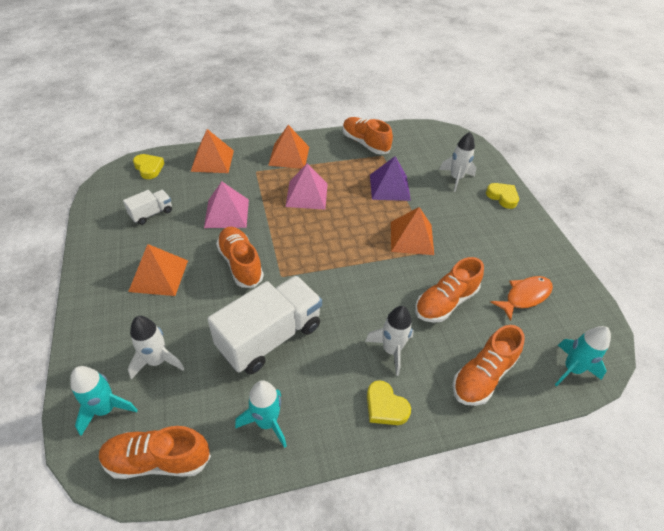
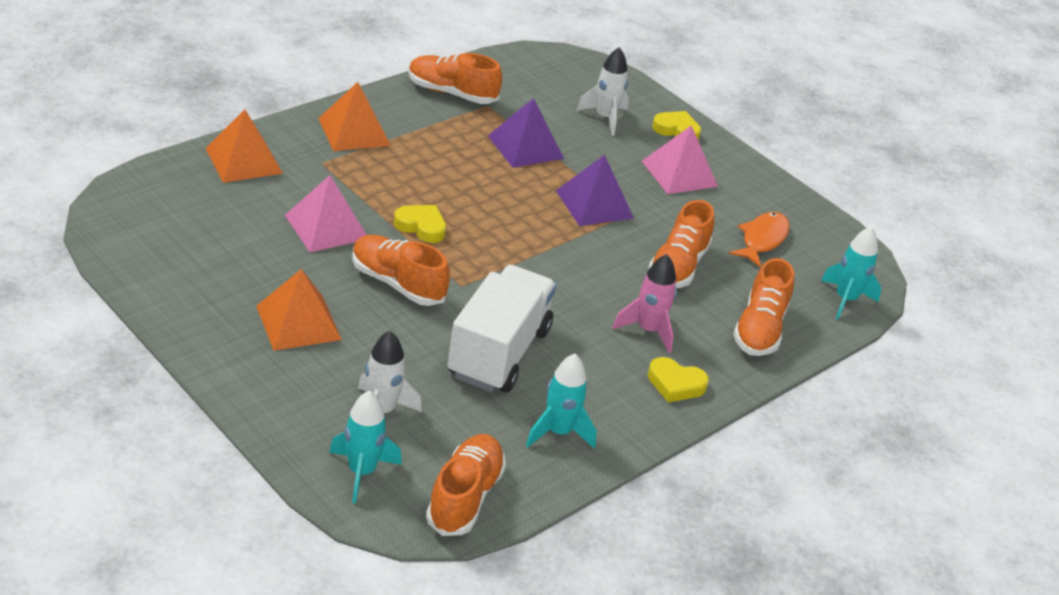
camera: 30 degrees left, 10 degrees down
orange shoe [99,426,211,479] -> orange shoe turned 135 degrees clockwise [426,434,506,536]
white truck [123,190,172,225] -> none
yellow heart [133,154,164,179] -> yellow heart moved to [394,205,446,243]
pink pyramid [285,163,328,210] -> pink pyramid moved to [642,126,718,194]
white rocket [365,306,414,376] -> pink rocket [612,254,677,353]
orange pyramid [391,207,434,255] -> purple pyramid [556,155,634,226]

